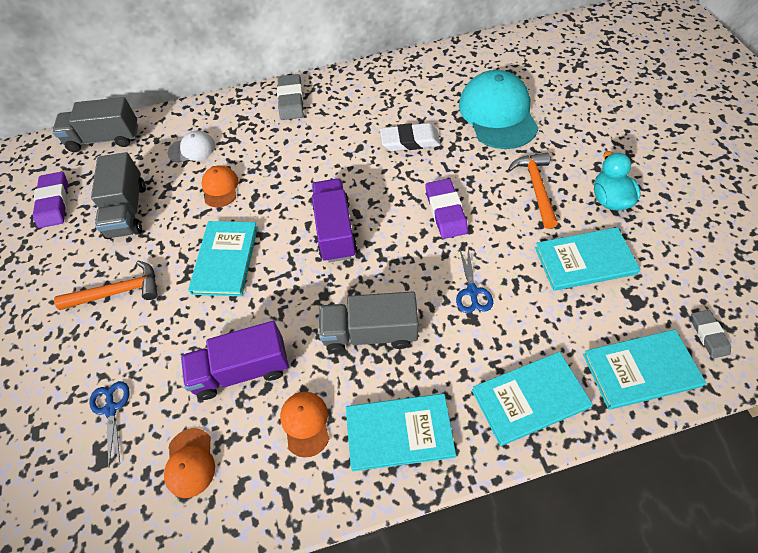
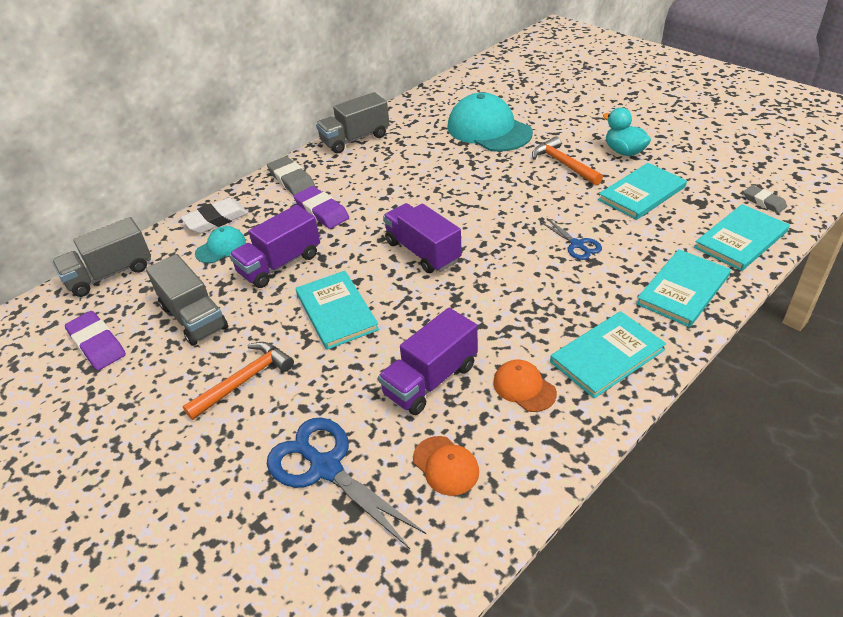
camera: 30 degrees left, 15 degrees down
blue scissors [89,381,130,466] -> blue scissors [267,418,426,549], size x1.87
white cap [168,131,215,163] -> turquoise cap [195,226,246,263]
orange cap [201,165,239,208] -> purple truck [229,205,320,288]
grey truck [319,292,418,353] -> grey truck moved to [316,92,390,153]
white eraser [380,123,441,151] -> white eraser moved to [181,198,248,233]
purple eraser [426,179,468,239] -> purple eraser moved to [293,186,349,229]

